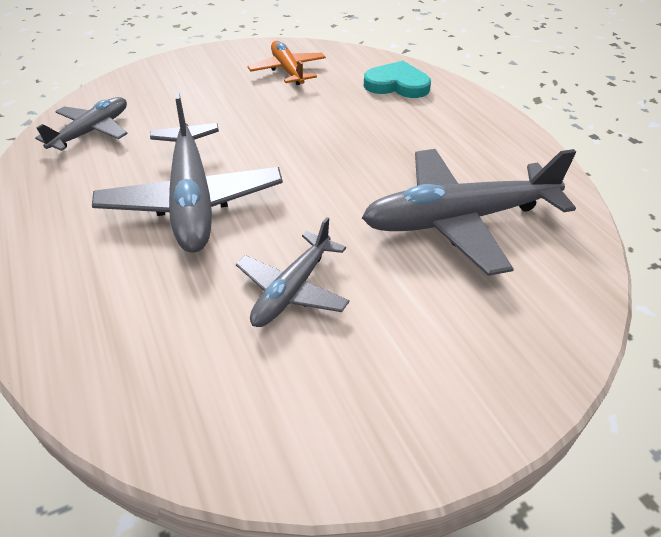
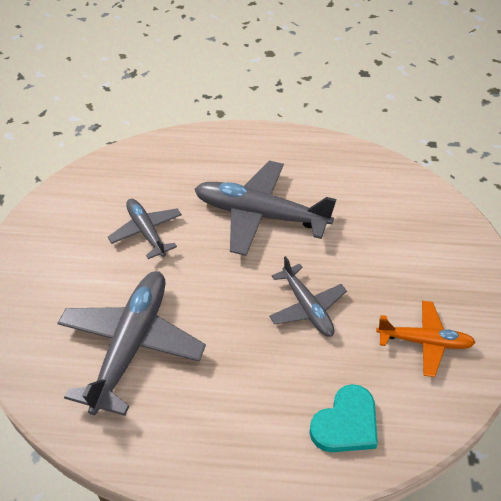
camera: 120 degrees right, 5 degrees up
grey plane [35,97,128,151] -> grey plane moved to [269,256,347,337]

